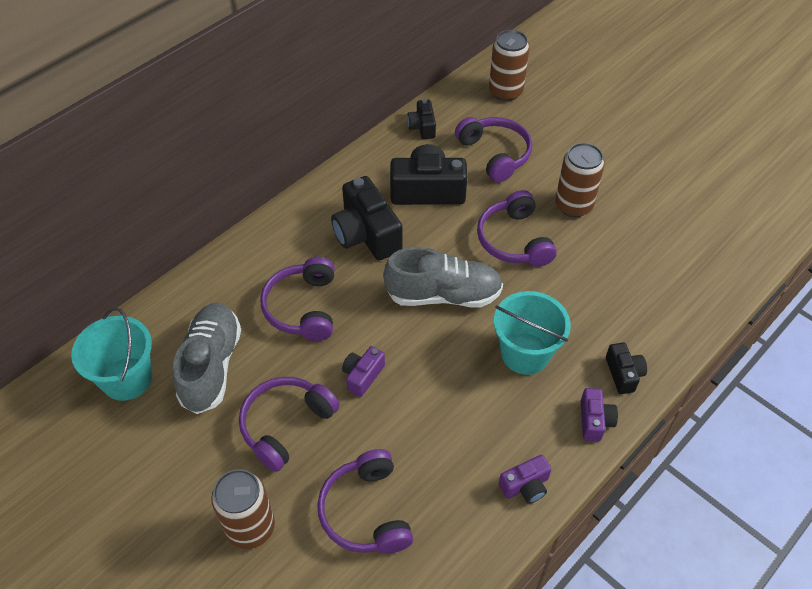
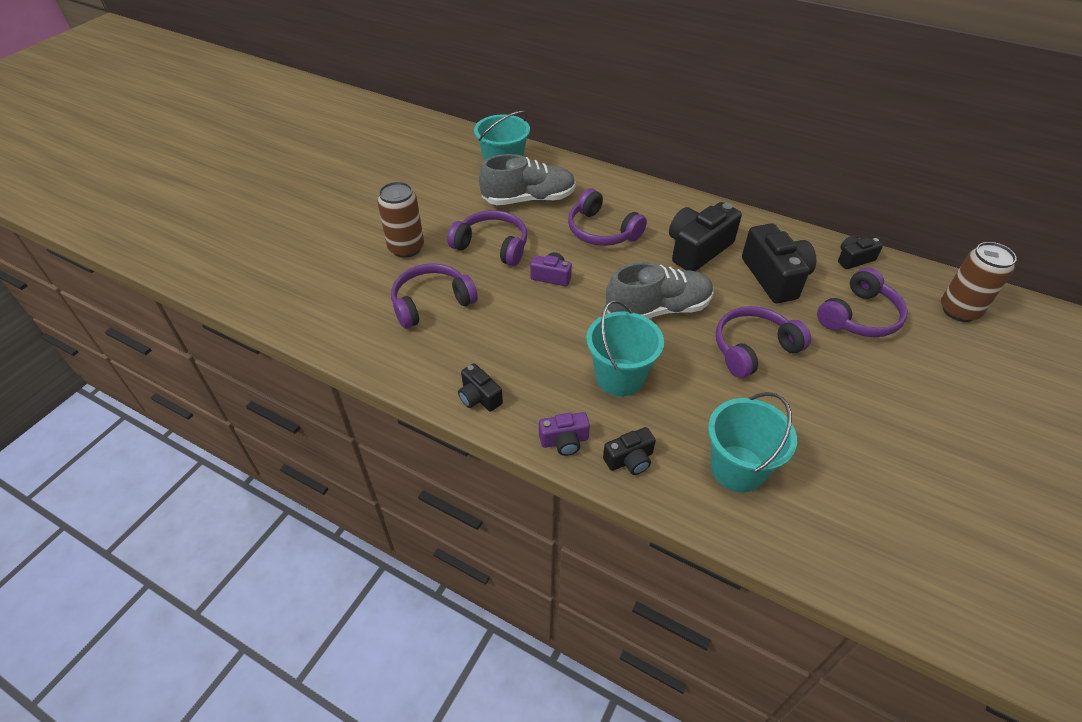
camera: 75 degrees right, 5 degrees down
purple headphones [260,257,335,341] -> purple headphones turned 120 degrees counterclockwise [568,189,647,246]
grey shoe [383,247,503,307] -> grey shoe turned 90 degrees counterclockwise [606,262,713,319]
purple camera [499,455,551,504] -> black camera [458,363,503,412]
brown can [555,143,605,217] -> none
none -> turquoise bucket [708,392,797,492]

